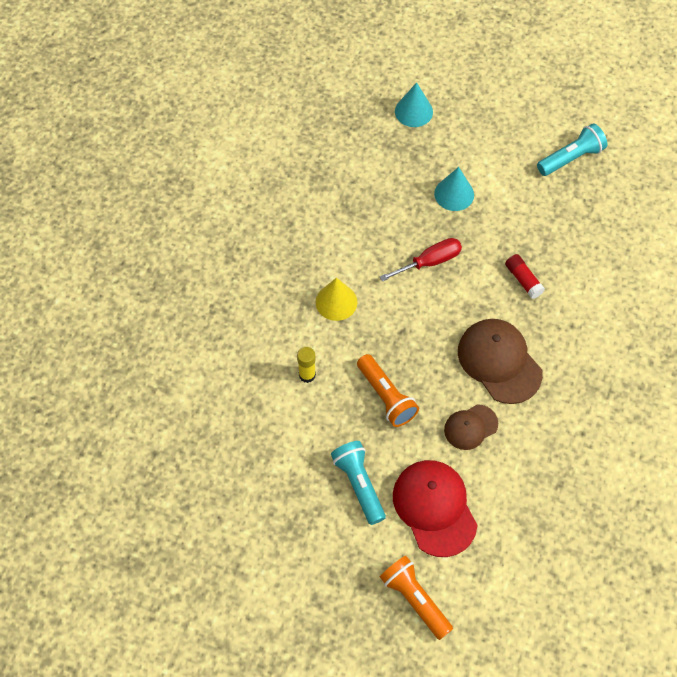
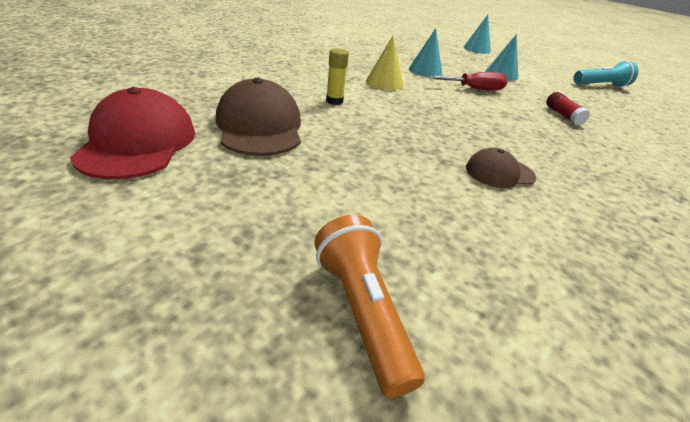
camera: 15 degrees right, 25 degrees down
turquoise flashlight [331,441,386,525] -> none
orange flashlight [357,354,419,427] -> none
red cap [393,460,478,557] -> red cap moved to [70,87,195,179]
brown cap [458,319,543,404] -> brown cap moved to [216,78,301,156]
none -> turquoise cone [409,28,442,77]

